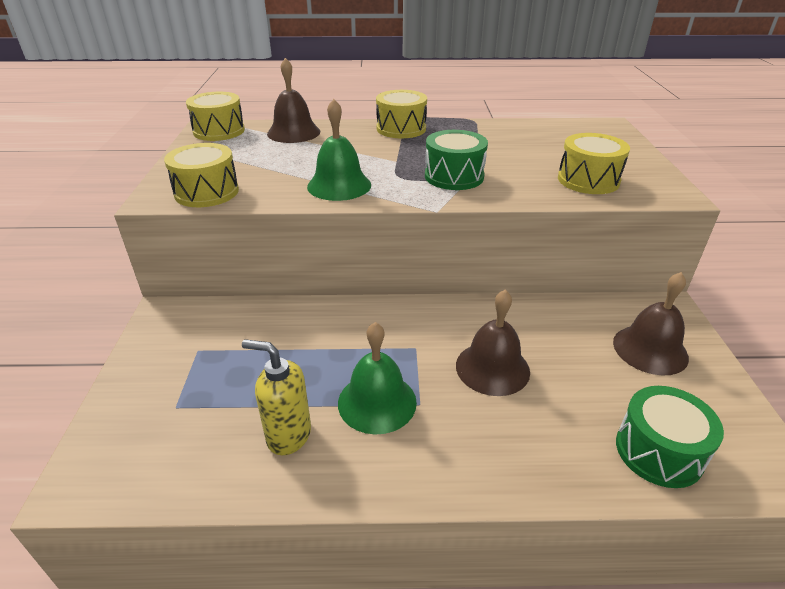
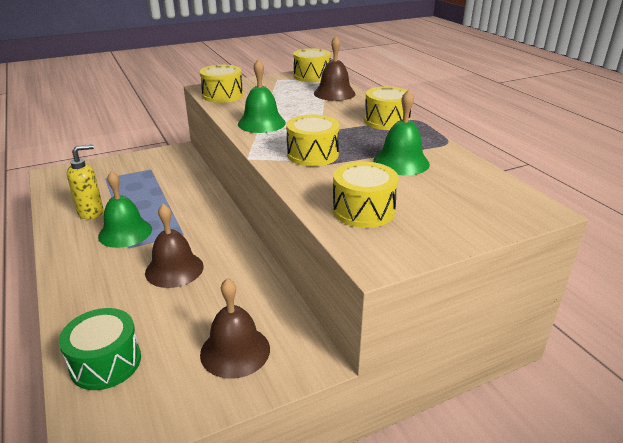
camera: 65 degrees right, 5 degrees down
yellow soap dispenser [242,339,311,455] -> yellow soap dispenser turned 60 degrees clockwise [67,144,104,219]
green drum [425,130,488,190] -> yellow drum [286,114,340,166]
none -> green bell [373,90,430,176]

